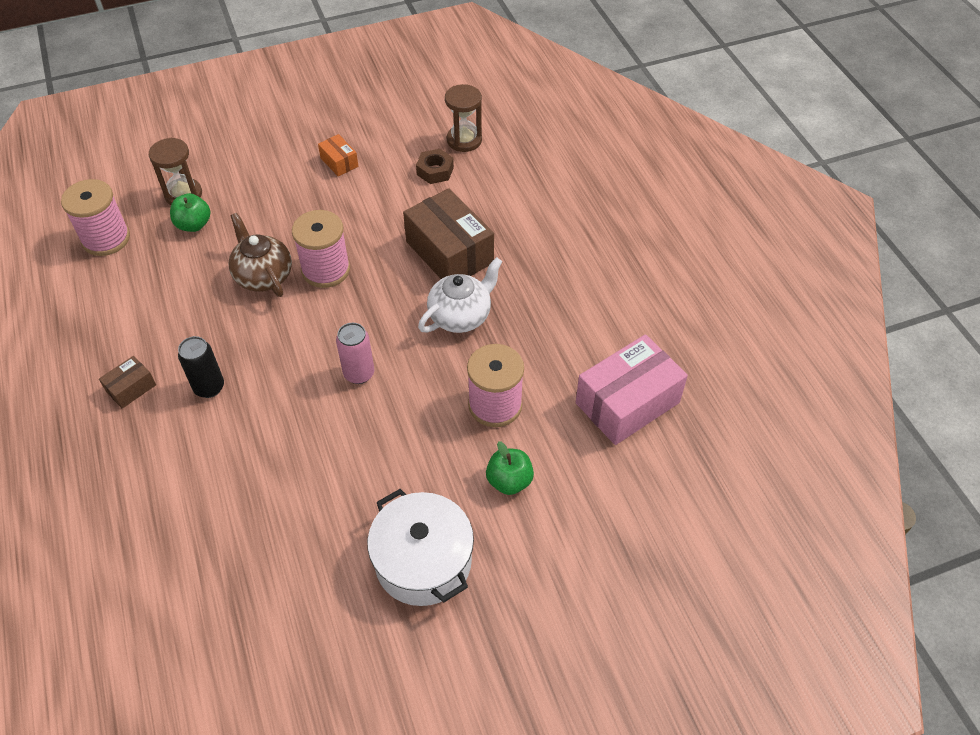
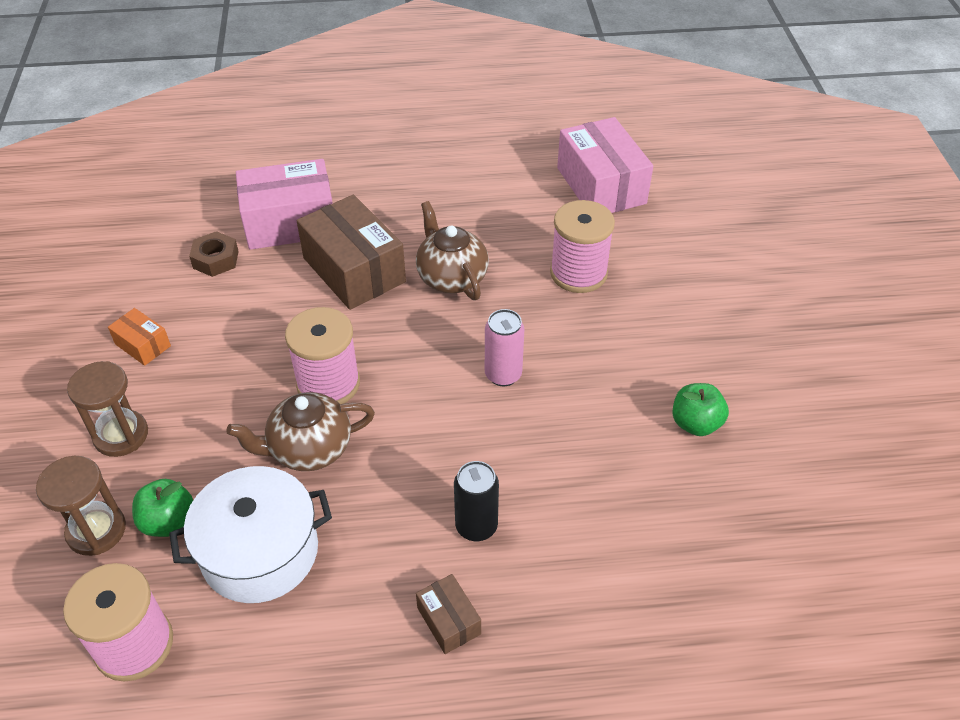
camera: 75 degrees left, 5 degrees down
orange box [318,134,358,176] -> orange box turned 60 degrees clockwise [108,308,171,366]
white pot [367,489,474,606] -> white pot moved to [169,466,332,603]
brown box [403,188,494,279] -> brown box turned 75 degrees clockwise [297,195,406,310]
white teapot [418,257,502,333] -> brown teapot [416,201,489,300]
brown hourglass [445,84,482,152] -> brown hourglass moved to [67,361,148,457]
green apple [486,441,534,495] -> green apple moved to [672,383,729,436]
none -> pink box [236,159,333,250]

